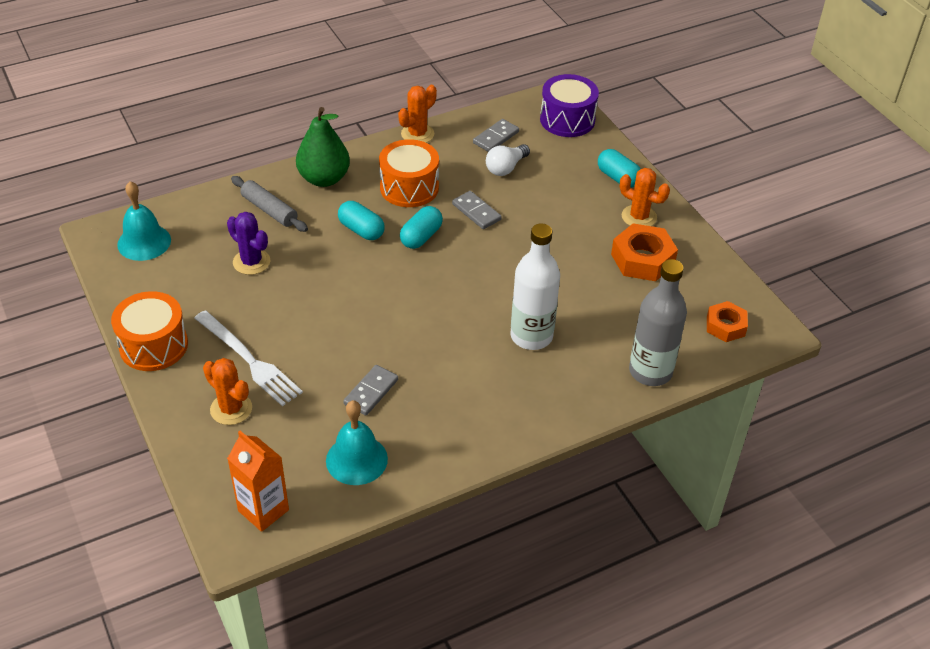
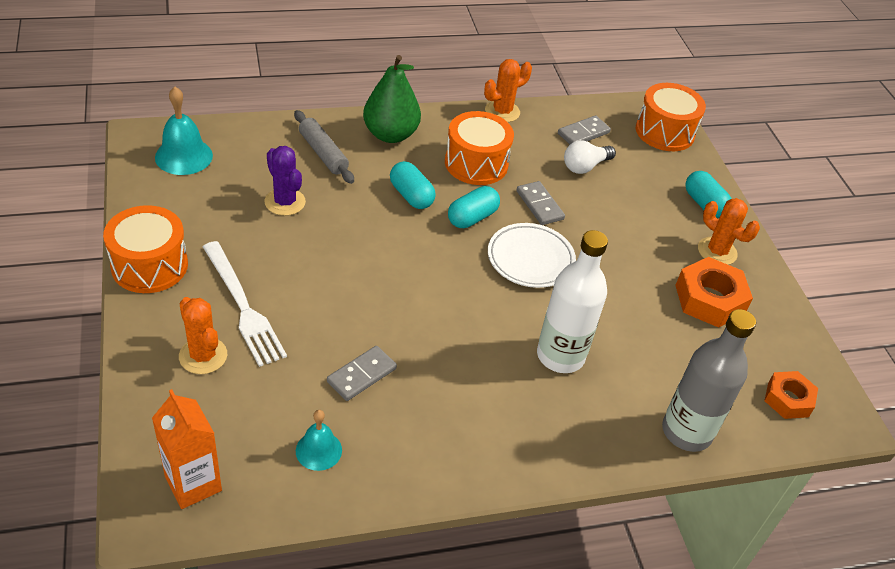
camera: 10 degrees right, 0 degrees up
turquoise bell [326,400,388,485] -> turquoise bell [296,410,342,471], size x0.64
purple drum [540,74,599,137] -> orange drum [636,83,706,151]
none -> white plate [488,223,576,288]

